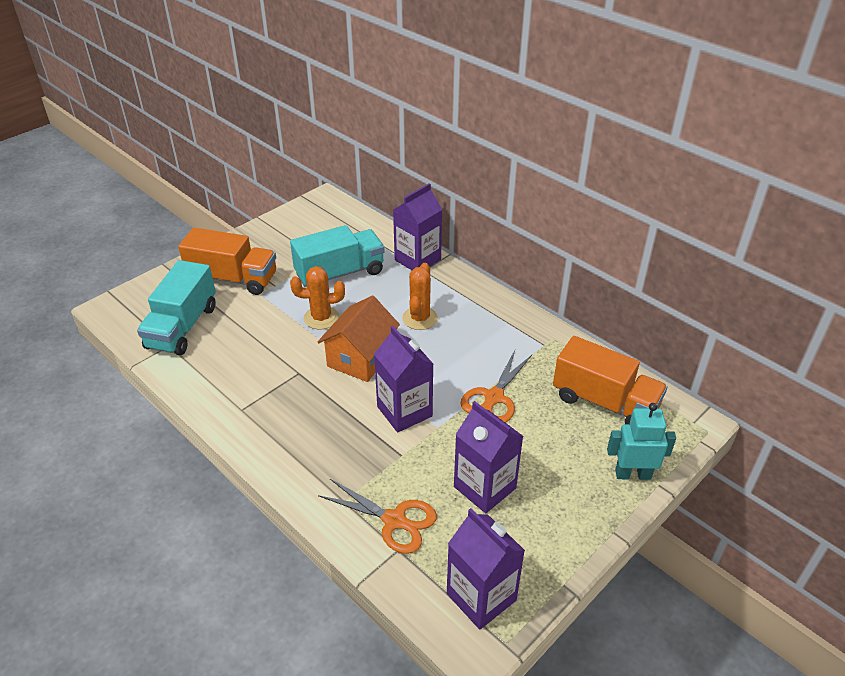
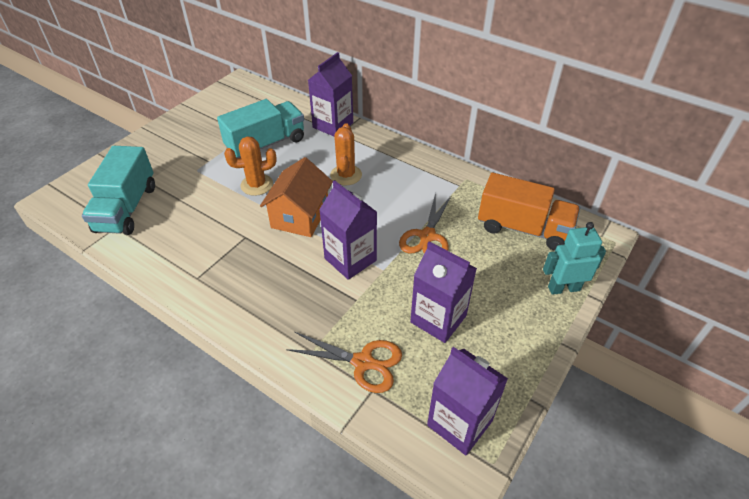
camera: 10 degrees left, 5 degrees up
orange truck [178,228,276,295] -> none

